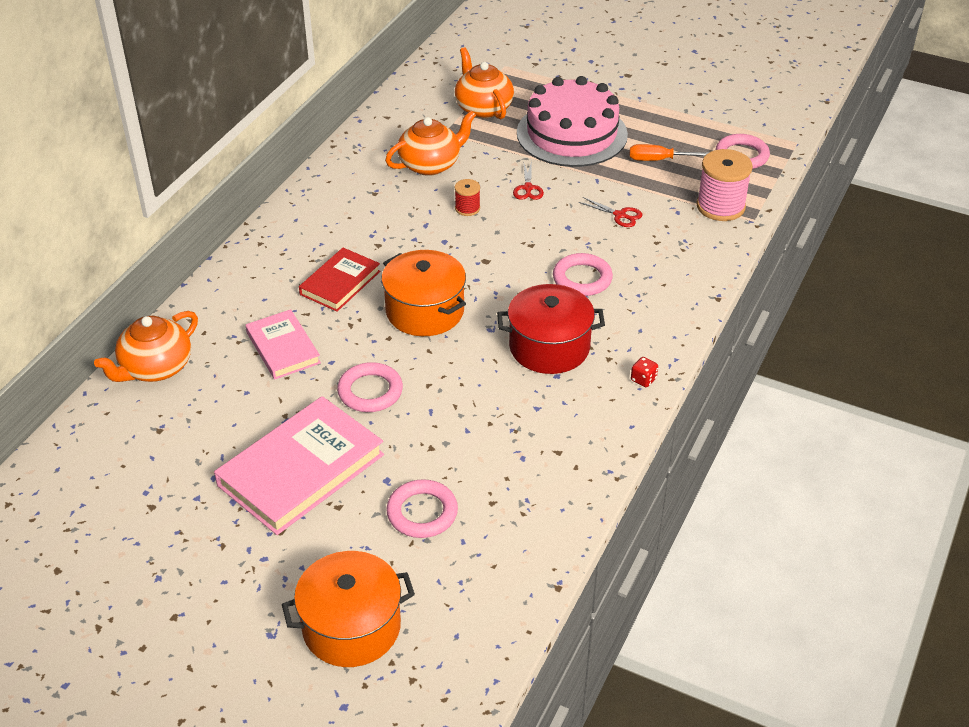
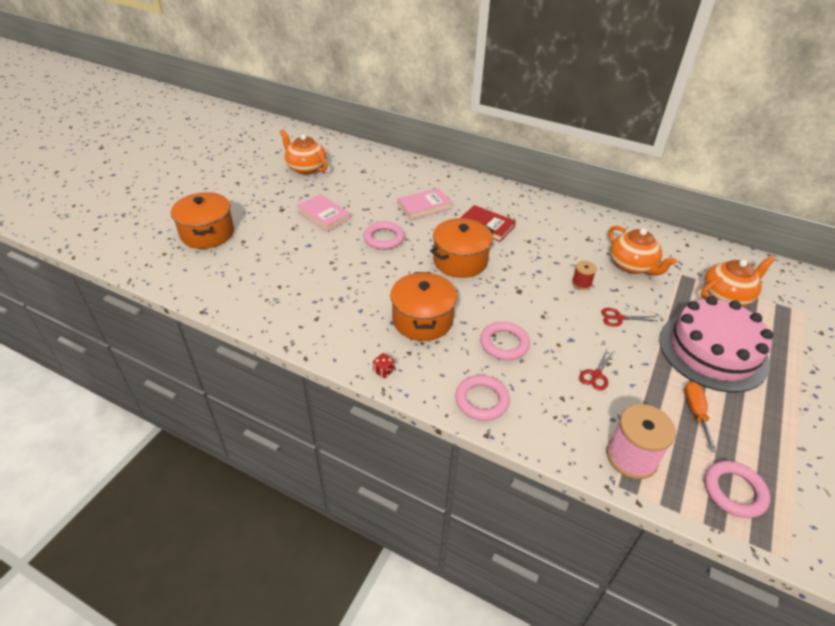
camera: 90 degrees right, 0 degrees up
orange teapot [94,311,198,382] -> orange teapot moved to [280,129,328,175]
pink book [214,396,384,535] -> pink book [296,194,351,232], size x0.59
pink ring [386,479,458,538] -> pink ring moved to [455,375,510,421]
red pot [497,284,605,374] -> orange pot [390,272,457,341]

